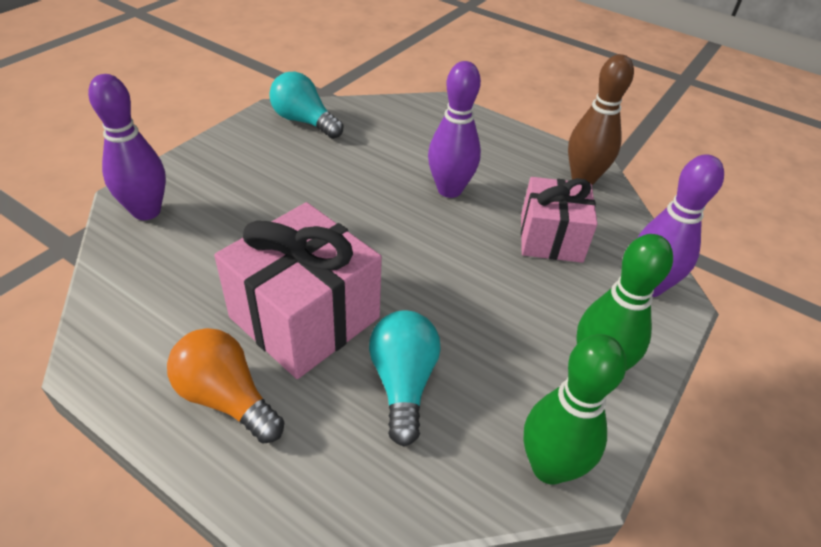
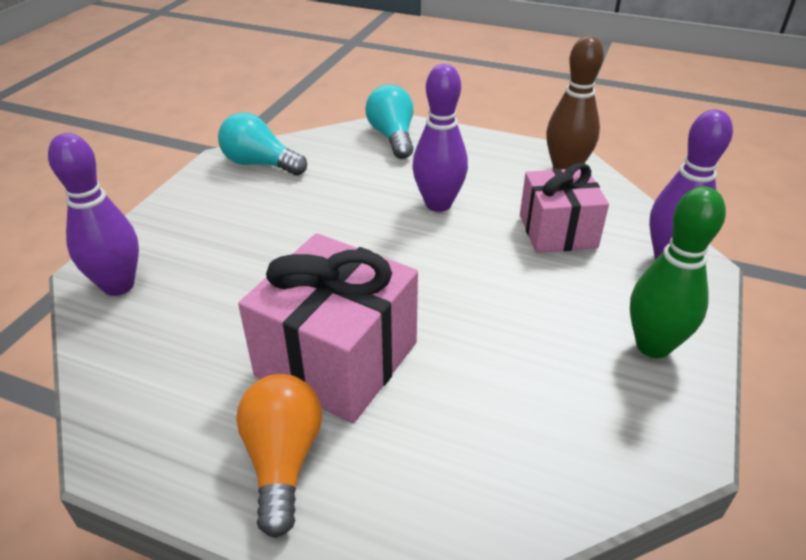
camera: 10 degrees left, 5 degrees down
orange light bulb [167,328,284,444] -> orange light bulb turned 60 degrees clockwise [236,374,322,538]
turquoise light bulb [369,311,440,446] -> turquoise light bulb moved to [365,85,414,159]
green bowling pin [523,334,627,485] -> none

